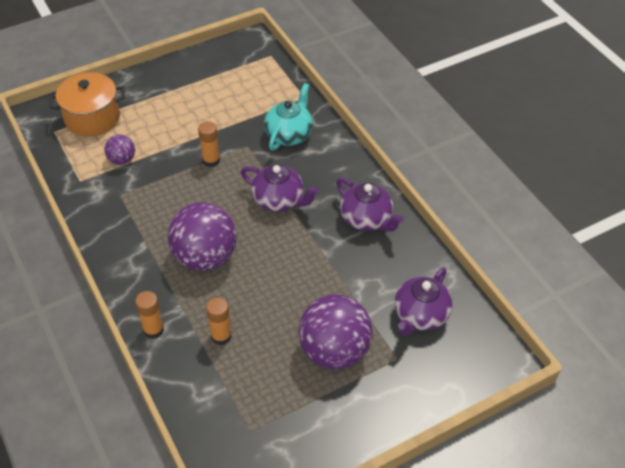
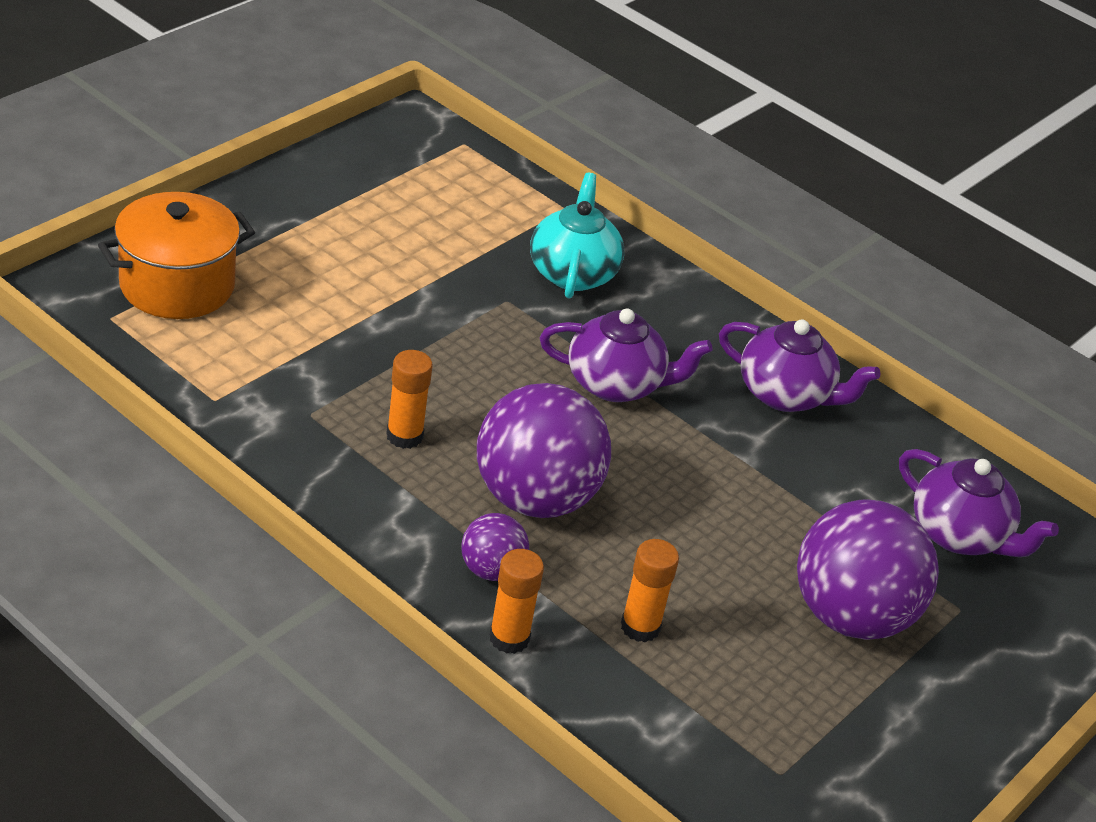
camera: 25 degrees left, 10 degrees down
purple ball [104,135,135,165] -> purple ball moved to [461,513,529,581]
orange glue stick [198,121,220,167] -> orange glue stick moved to [386,350,433,449]
purple teapot [394,267,453,336] -> purple teapot turned 60 degrees counterclockwise [899,449,1059,557]

